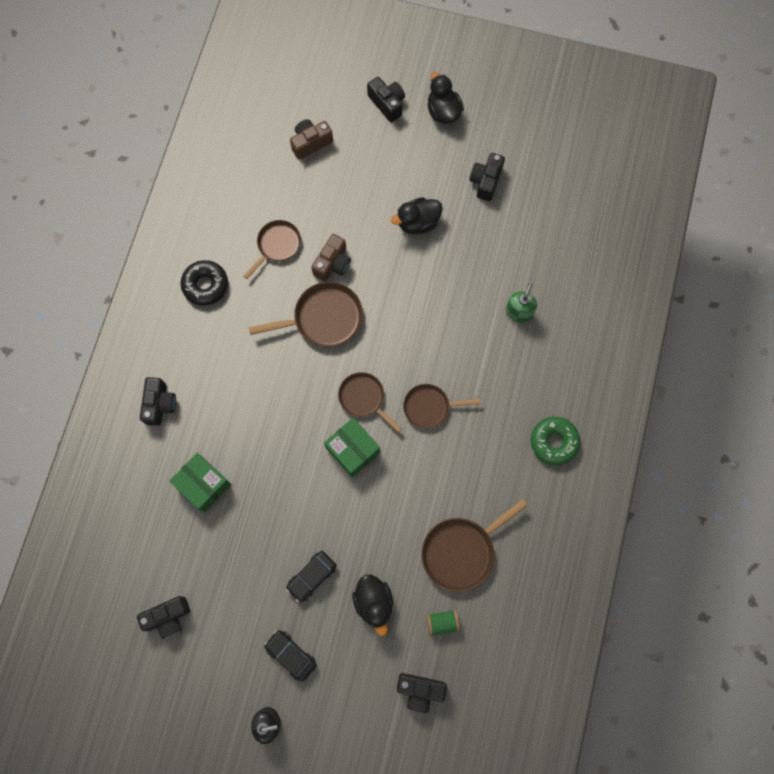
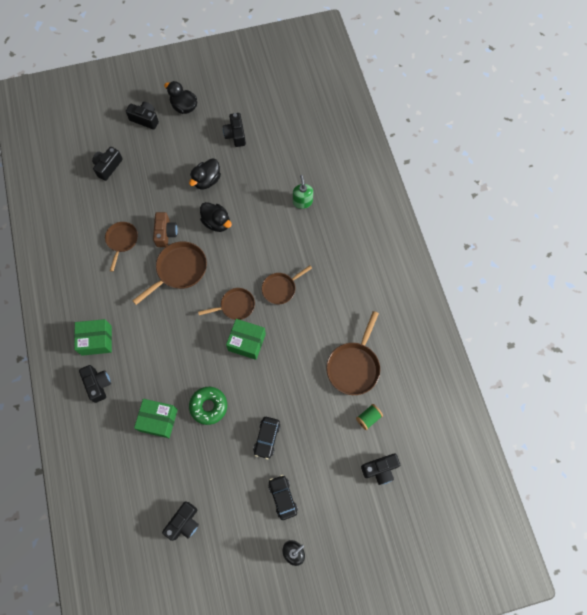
camera: 30 degrees left, 5 degrees down
black donut [180,260,228,306] -> none
black car [264,630,317,682] -> black car turned 60 degrees clockwise [268,475,298,520]
brown camera [290,119,333,159] -> black camera [92,147,123,181]
brown pan [338,372,402,432] -> brown pan turned 150 degrees clockwise [198,288,255,320]
black duck [352,575,393,636] -> black duck moved to [200,202,232,232]
green donut [531,417,580,465] -> green donut moved to [189,387,227,425]
none -> green box [74,319,112,356]

